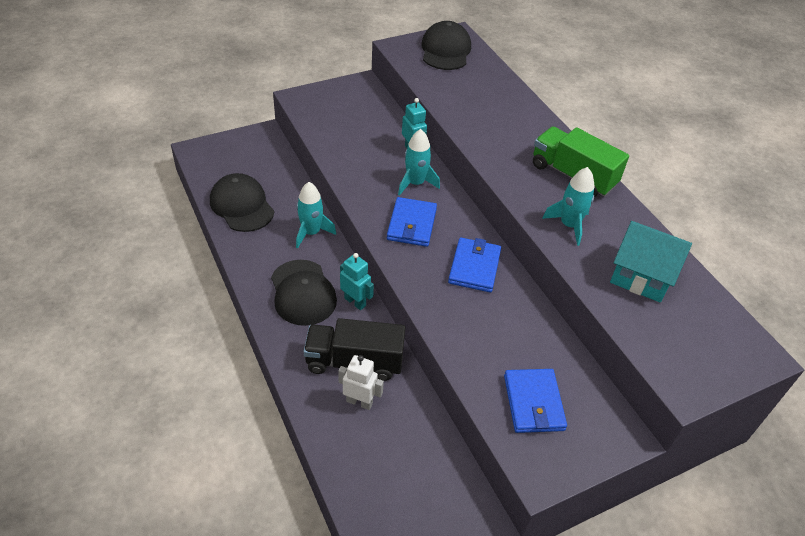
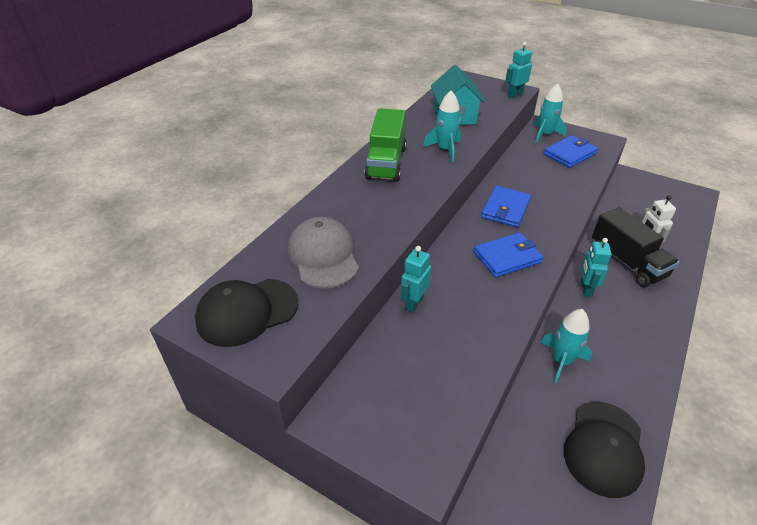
camera: 120 degrees left, 5 degrees down
black cap [271,260,337,326] -> none
turquoise rocket [398,129,440,196] -> turquoise rocket moved to [534,83,566,143]
blue wallet [448,237,501,292] -> blue wallet turned 45 degrees counterclockwise [481,186,531,227]
none -> grey cap [288,217,359,289]
none -> turquoise robot [505,42,532,98]

